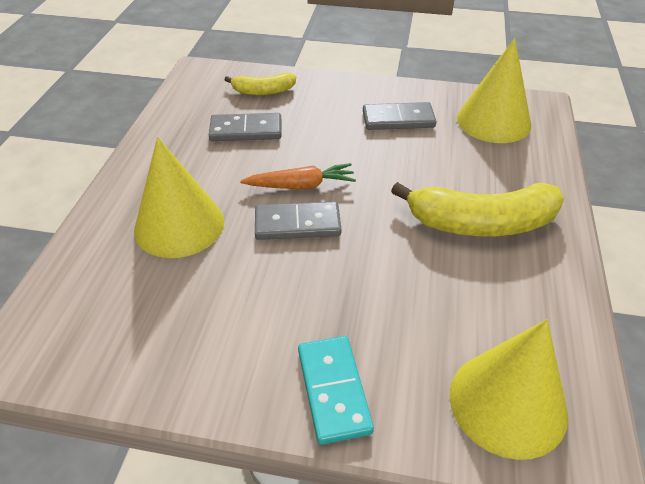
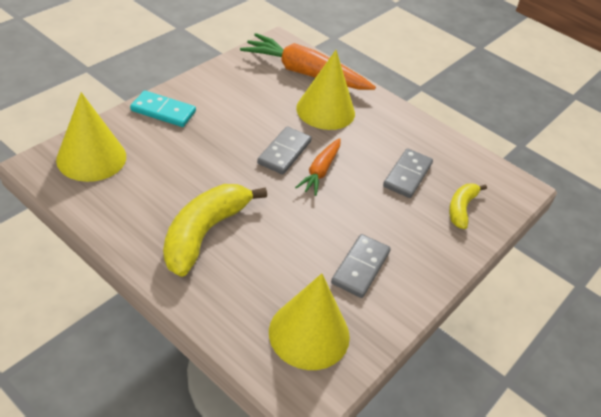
camera: 115 degrees right, 0 degrees up
none -> orange carrot [240,33,376,90]

